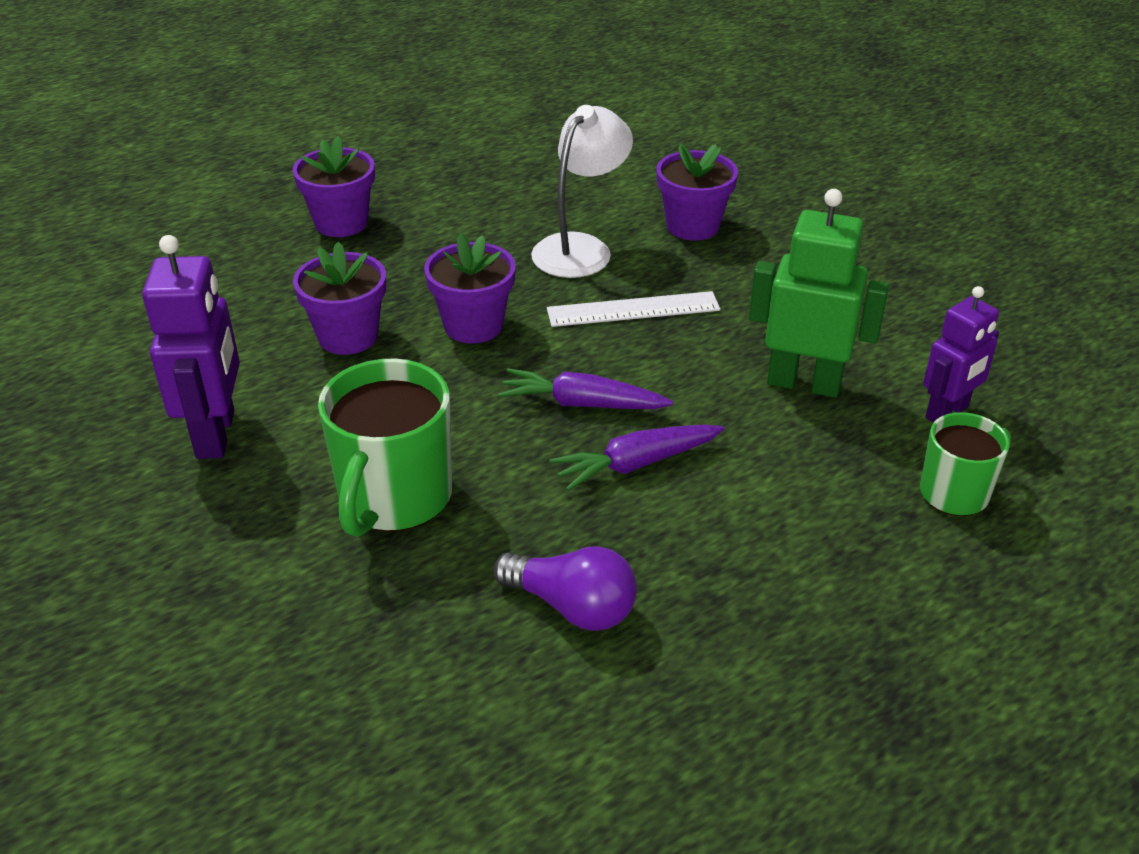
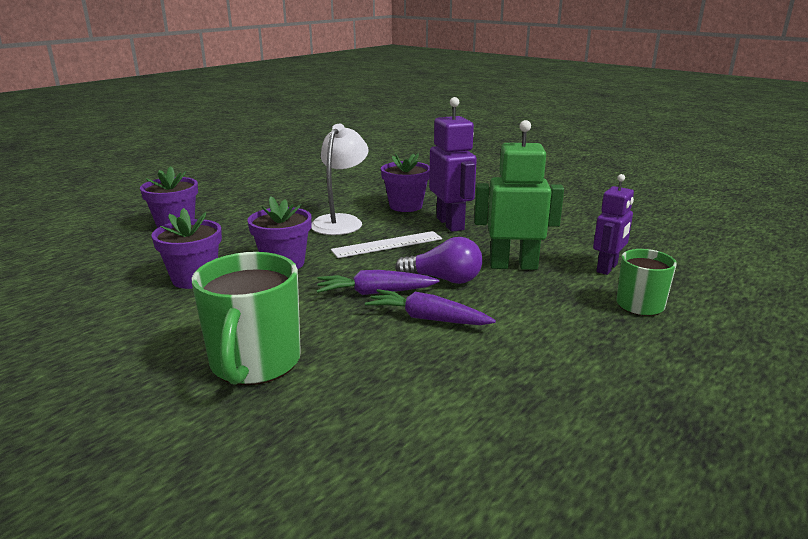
camera: 15 degrees left, 15 degrees down
purple robot [142,235,240,459] -> purple robot moved to [429,97,477,232]
purple light bulb [493,546,637,631] -> purple light bulb moved to [395,237,483,284]
purple carrot [549,425,724,491] -> purple carrot turned 60 degrees clockwise [365,289,496,325]

